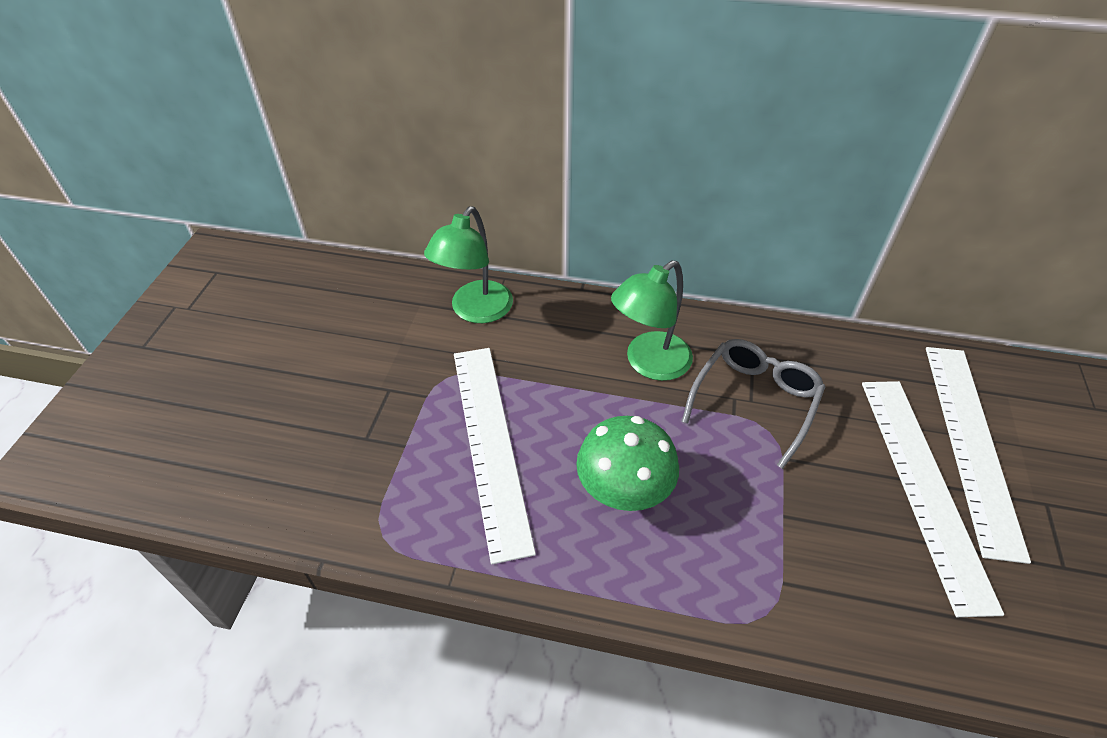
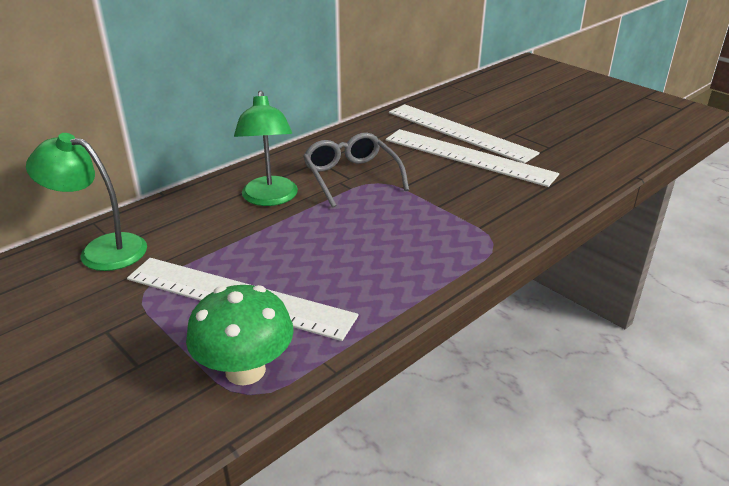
camera: 55 degrees left, 15 degrees down
green lamp [424,207,513,323] -> green lamp turned 135 degrees clockwise [26,133,147,271]
green mushroom [576,416,679,511] -> green mushroom moved to [186,285,294,385]

